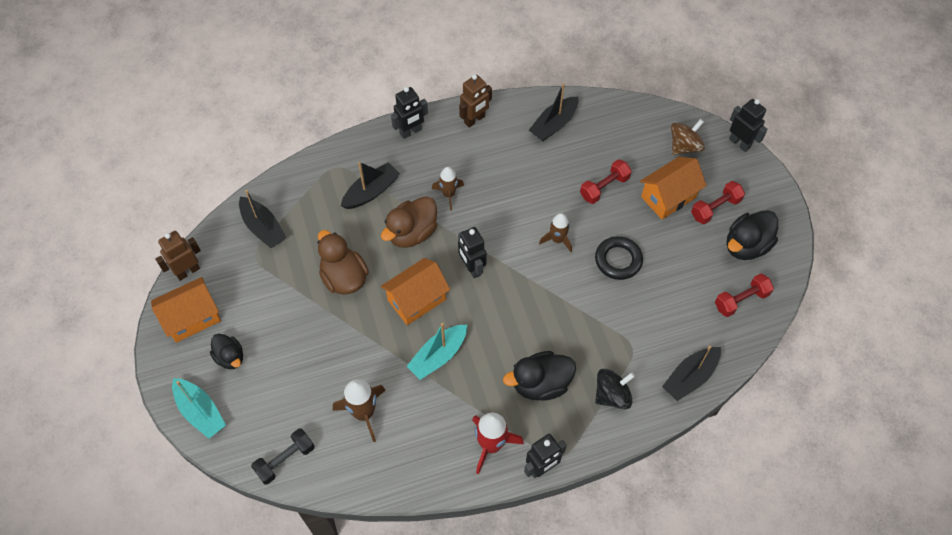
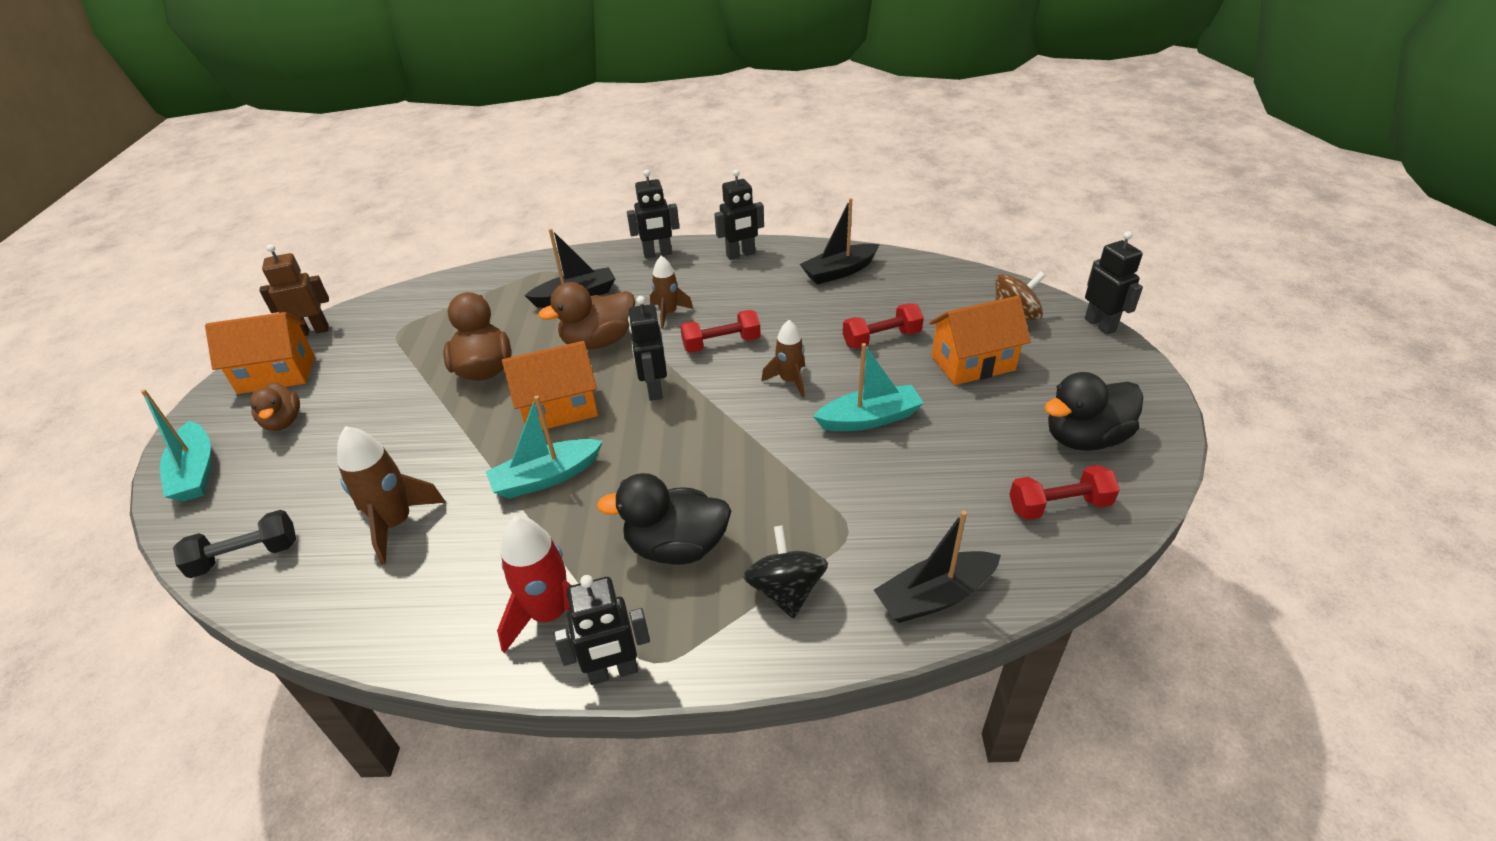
camera: 20 degrees right, 20 degrees down
black duck [210,334,243,369] -> brown duck [250,382,300,431]
black boat [239,190,286,248] -> none
brown robot [459,74,492,128] -> black robot [714,169,764,260]
black ring [595,236,643,280] -> turquoise boat [813,343,924,431]
black spinning top [595,369,635,409] -> black spinning top turned 90 degrees counterclockwise [743,525,828,618]
red dumbbell [691,181,745,224] -> red dumbbell moved to [680,310,761,353]

